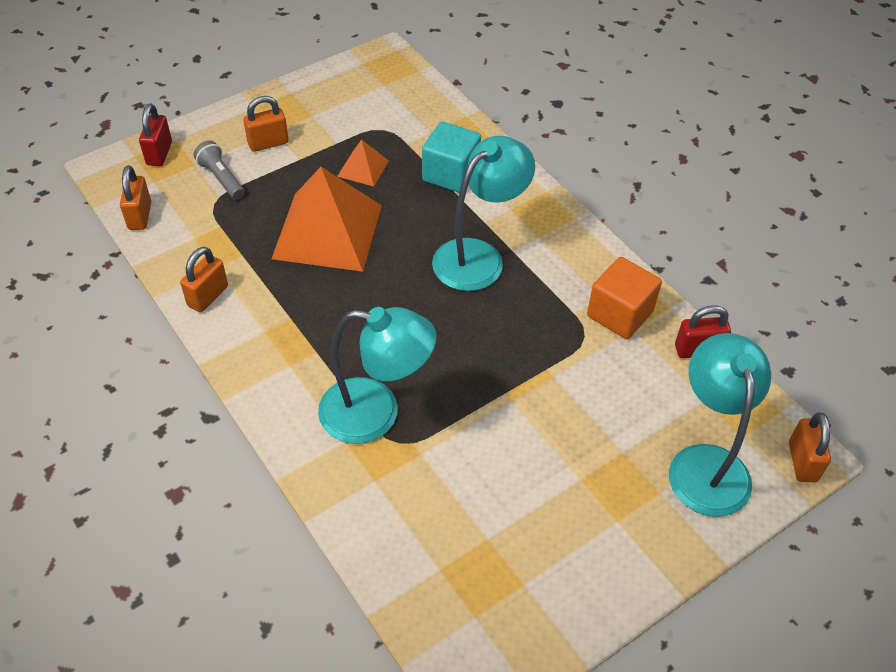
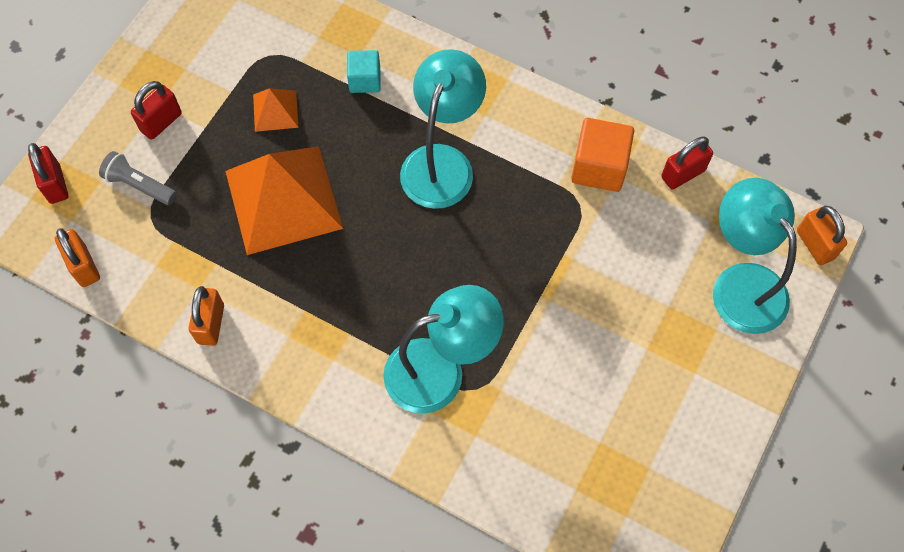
camera: 25 degrees left, 15 degrees up
orange padlock [243,96,288,152] -> red padlock [131,81,182,140]
turquoise cube [422,122,481,193] -> turquoise cube [347,50,381,93], size x0.64

